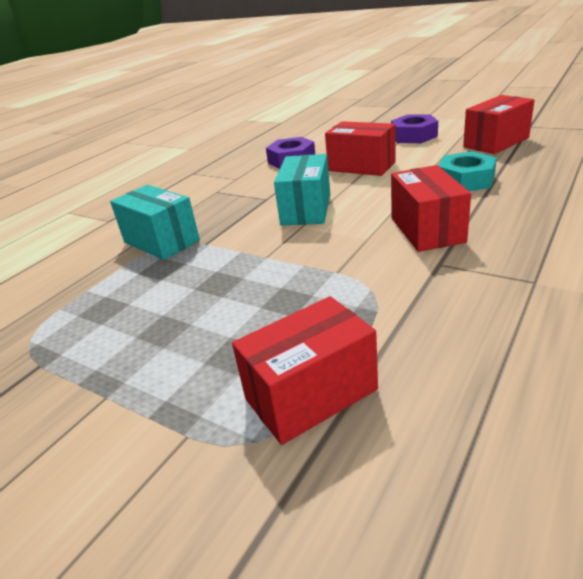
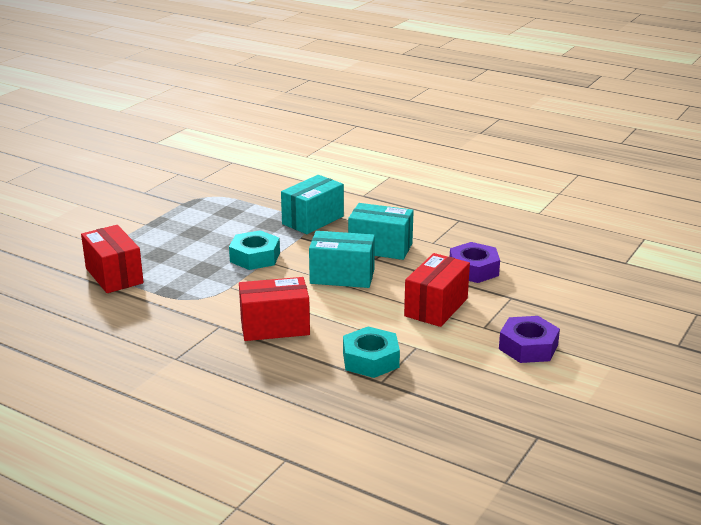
camera: 85 degrees right, 5 degrees down
red box [463,95,534,154] -> none
none -> turquoise nut [229,230,280,270]
none -> turquoise box [348,203,413,260]

